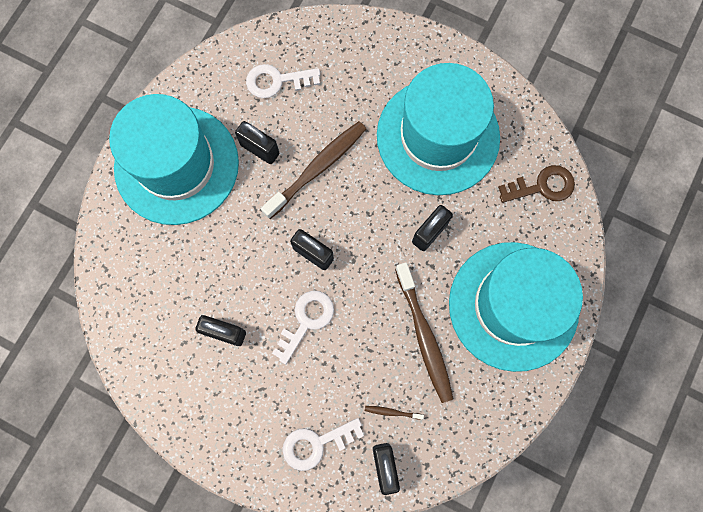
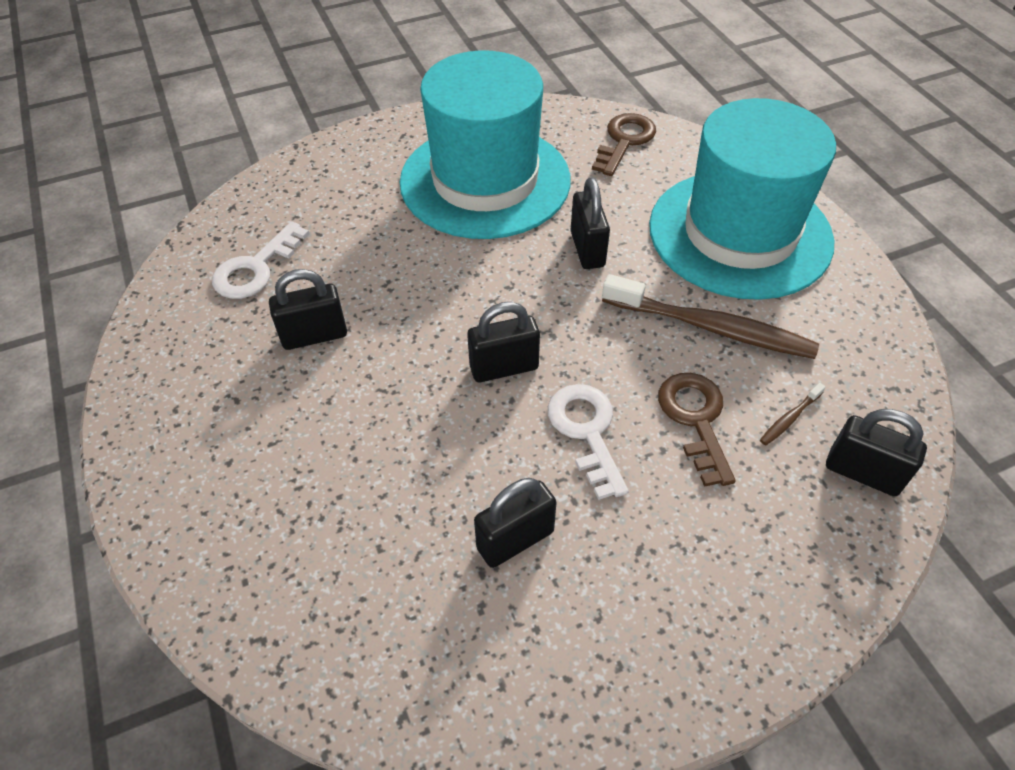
camera: 50 degrees left, 25 degrees down
turquoise hat [109,94,239,225] -> none
brown toothbrush [261,121,366,219] -> none
white key [283,418,364,471] -> none
none -> brown key [658,373,736,487]

